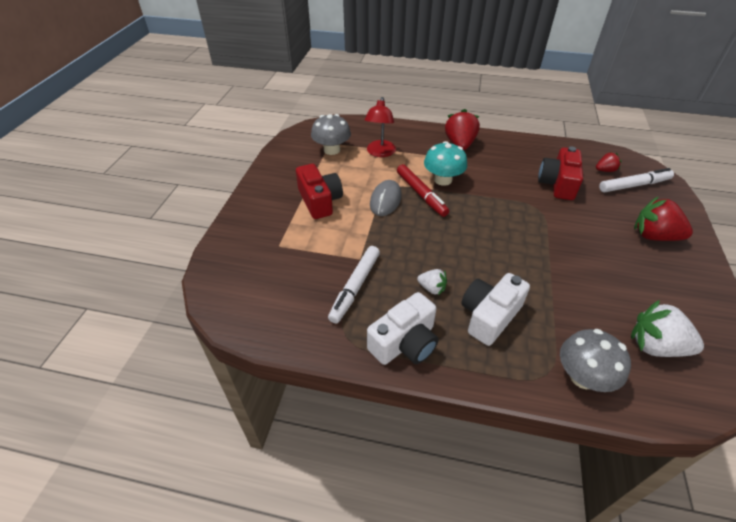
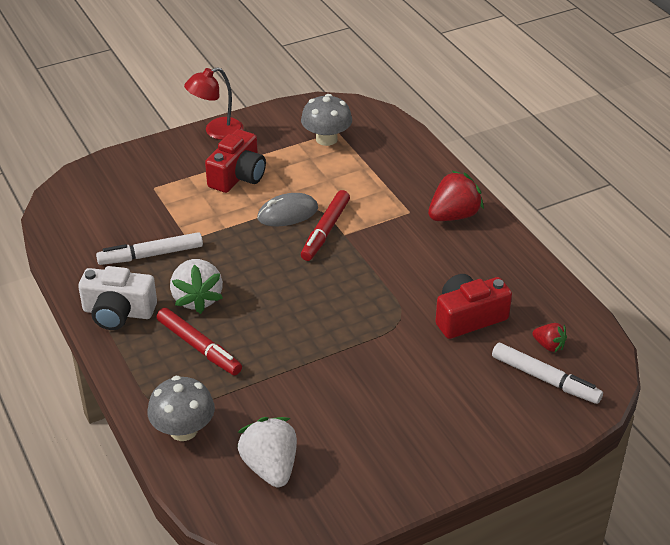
camera: 50 degrees right, 5 degrees down
red lamp [365,97,396,157] -> red lamp moved to [184,67,244,140]
white strawberry [417,269,447,295] -> white strawberry [170,259,223,314], size x1.86
turquoise mushroom [424,141,467,186] -> none
white camera [461,273,530,346] -> red marker [157,308,242,375]
red strawberry [634,197,693,241] -> none

